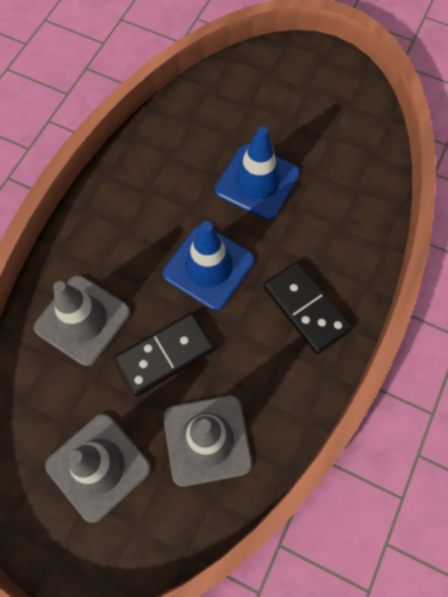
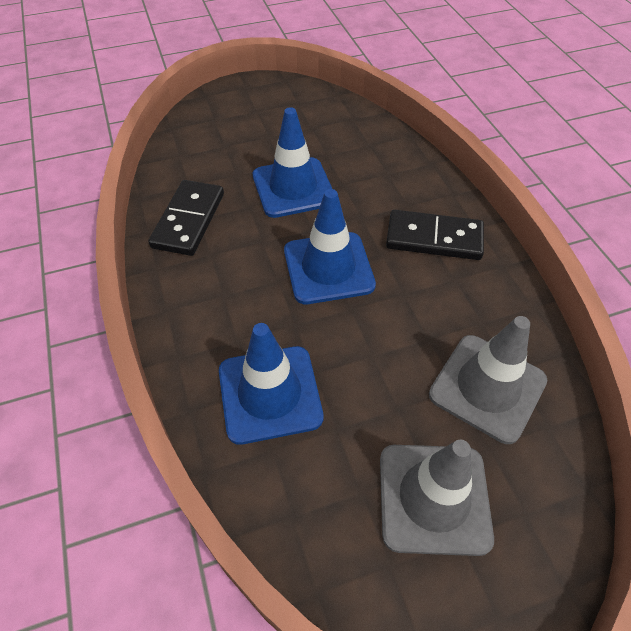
camera: 45 degrees left, 15 degrees down
grey traffic cone [34,275,130,366] -> blue traffic cone [219,323,323,445]
black domino [114,313,215,396] -> black domino moved to [148,180,224,256]

